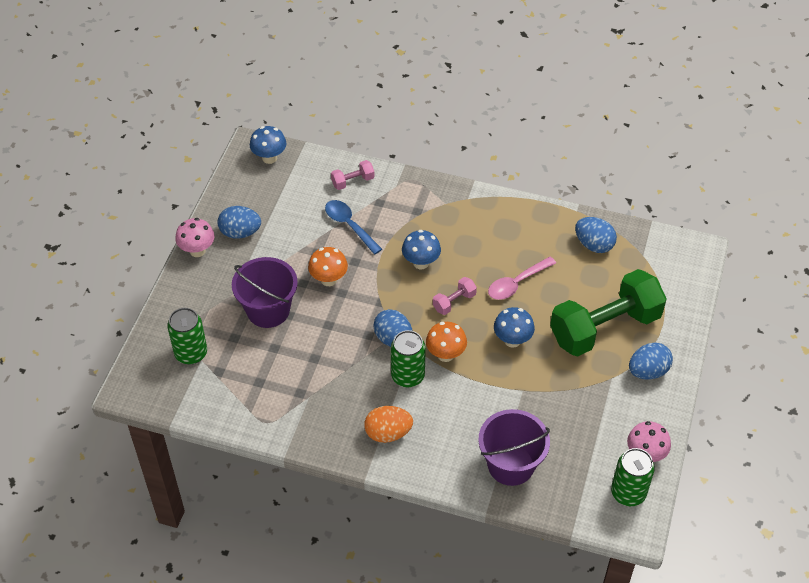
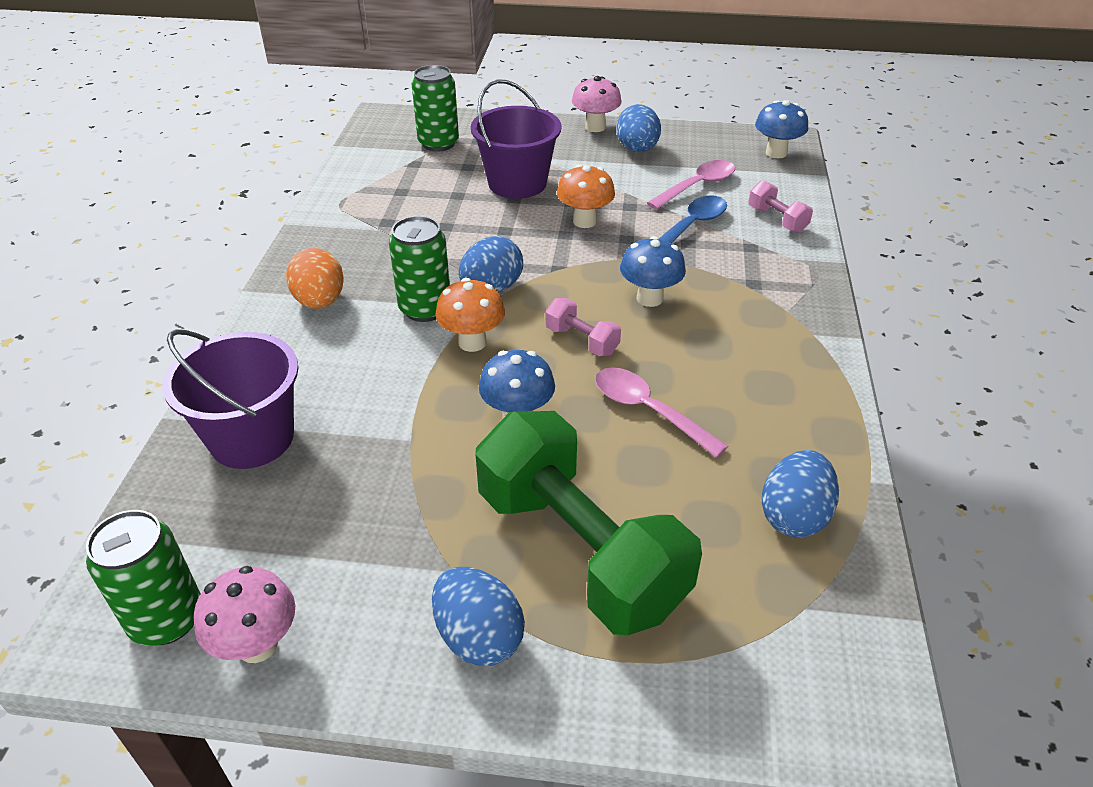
camera: 80 degrees right, 10 degrees down
none -> pink spoon [647,160,735,210]

